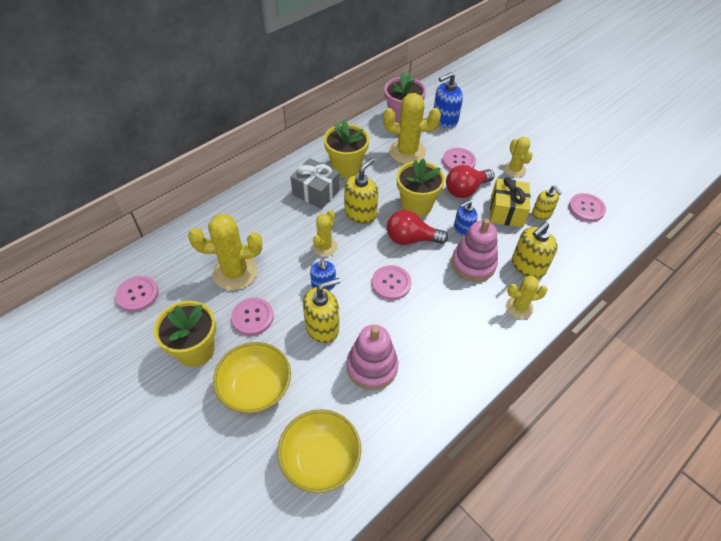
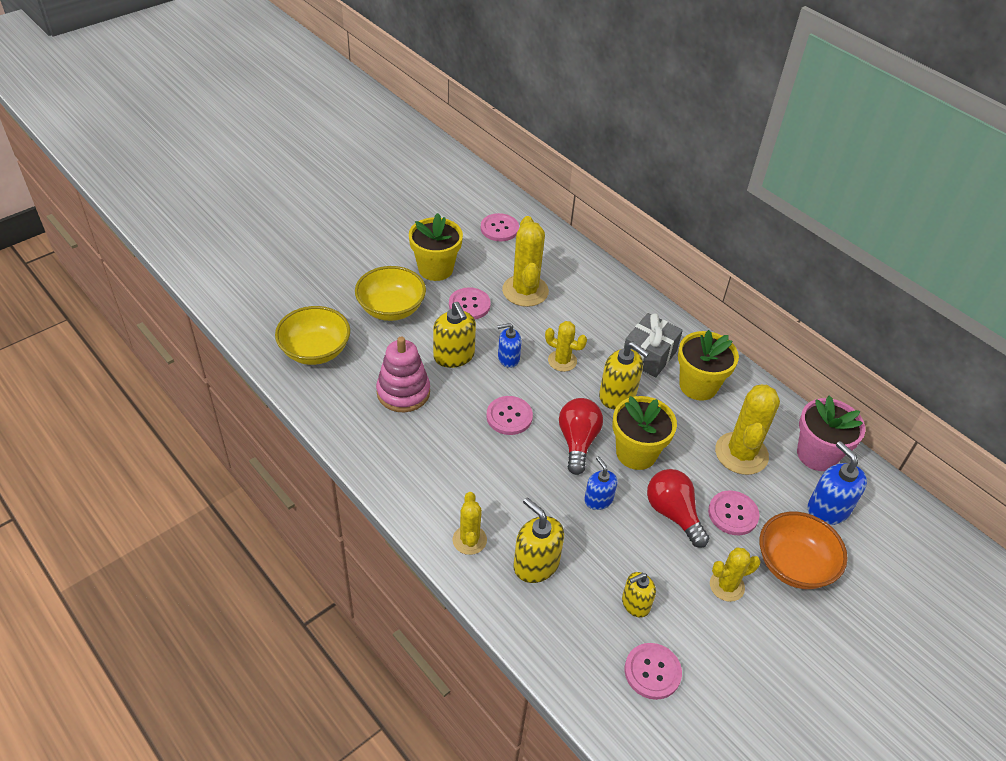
camera: 90 degrees right, 5 degrees down
pink stacking toy [451,219,498,282] -> none
yellow gift [490,177,531,227] -> none
none -> orange bowl [759,512,848,589]

